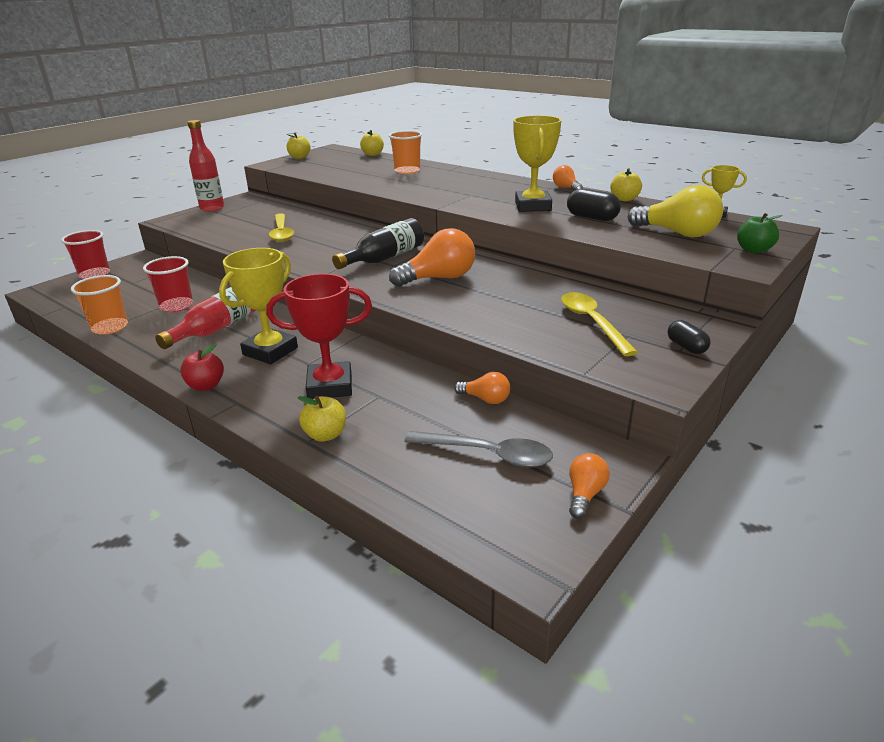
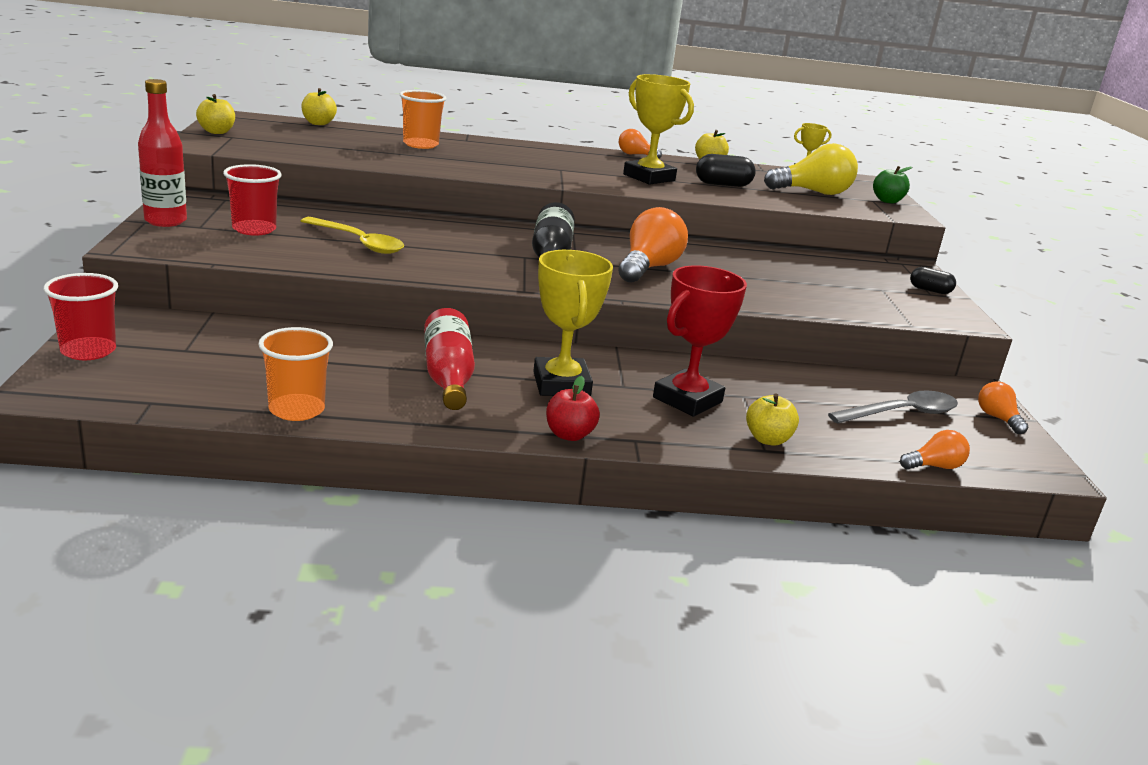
camera: 45 degrees left, 5 degrees down
red cup [143,256,193,312] -> red cup moved to [223,164,282,236]
orange light bulb [454,372,510,404] -> orange light bulb moved to [900,430,970,469]
yellow spoon [561,292,638,356] -> none

